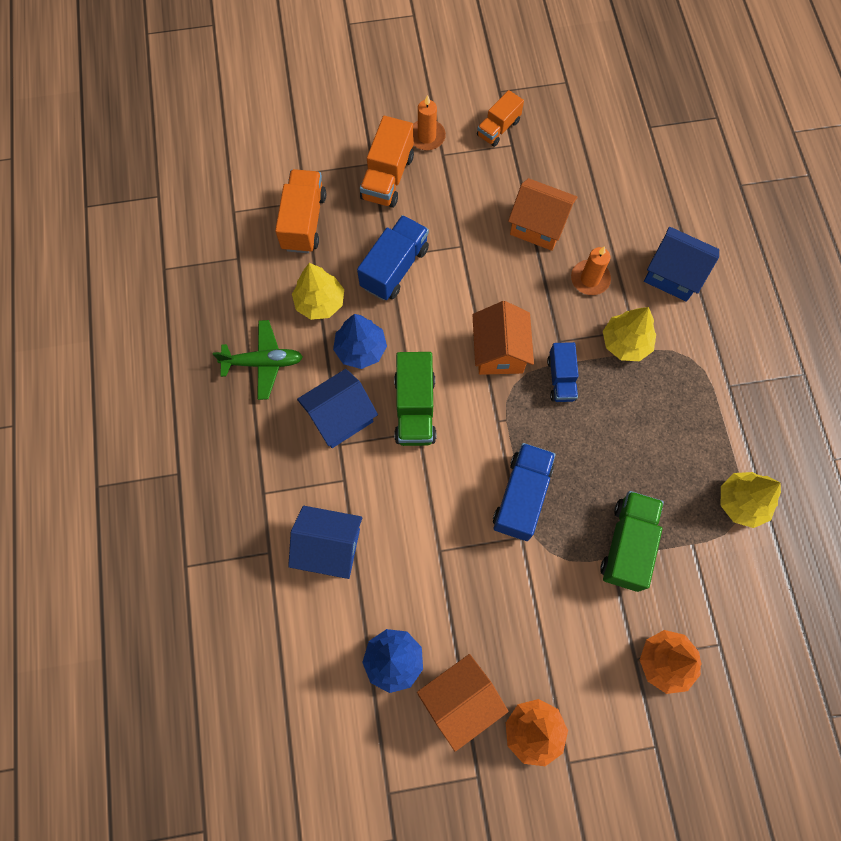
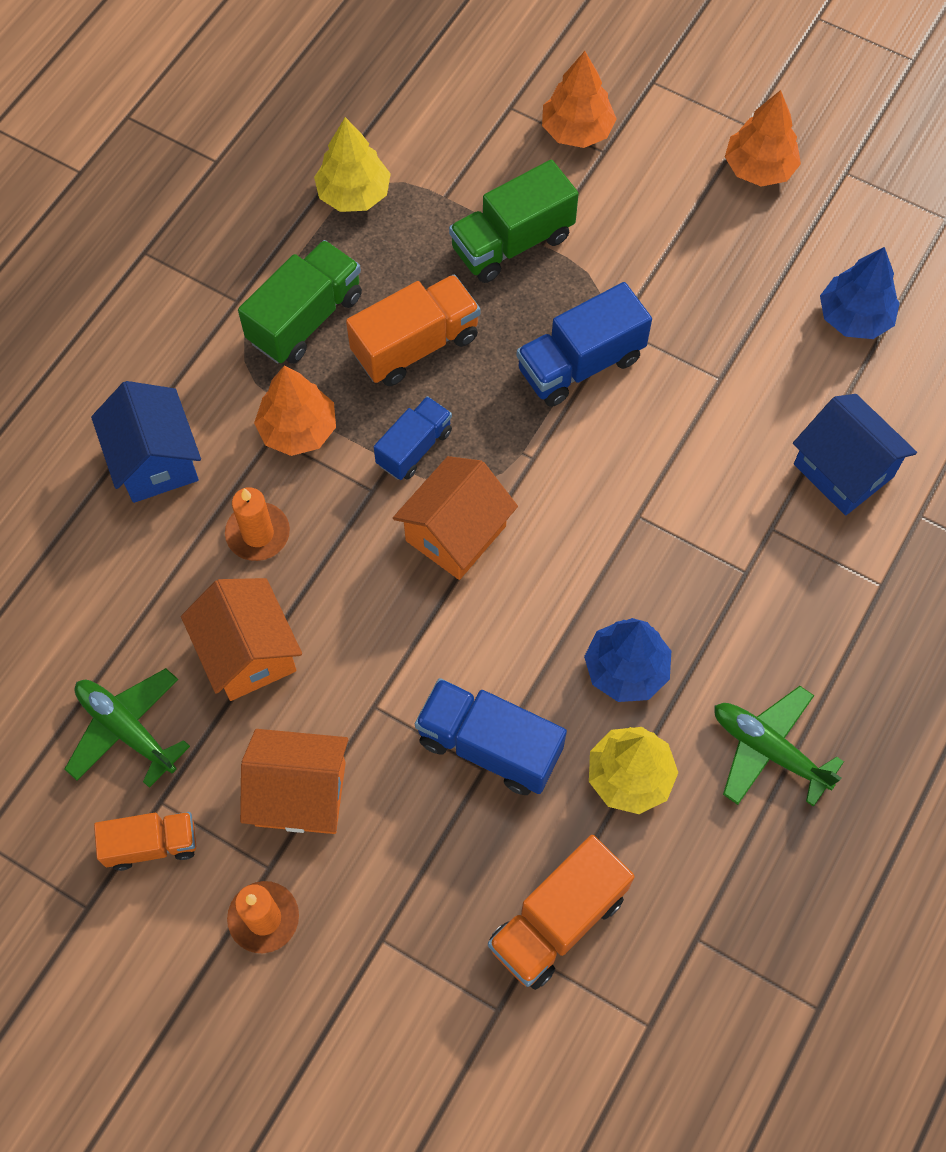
camera: 140 degrees left, 5 degrees down
blue house [297,369,378,448] -> none
blue truck [357,215,429,300] -> blue truck turned 45 degrees clockwise [415,678,567,795]
orange truck [360,116,414,208] -> orange truck moved to [346,275,480,386]
green truck [394,352,436,446] -> green truck moved to [238,240,362,364]
orange house [417,654,508,752] -> orange house moved to [240,729,348,834]
yellow tree [603,307,656,361] -> orange tree [254,366,336,456]
none -> green plane [65,668,190,788]

